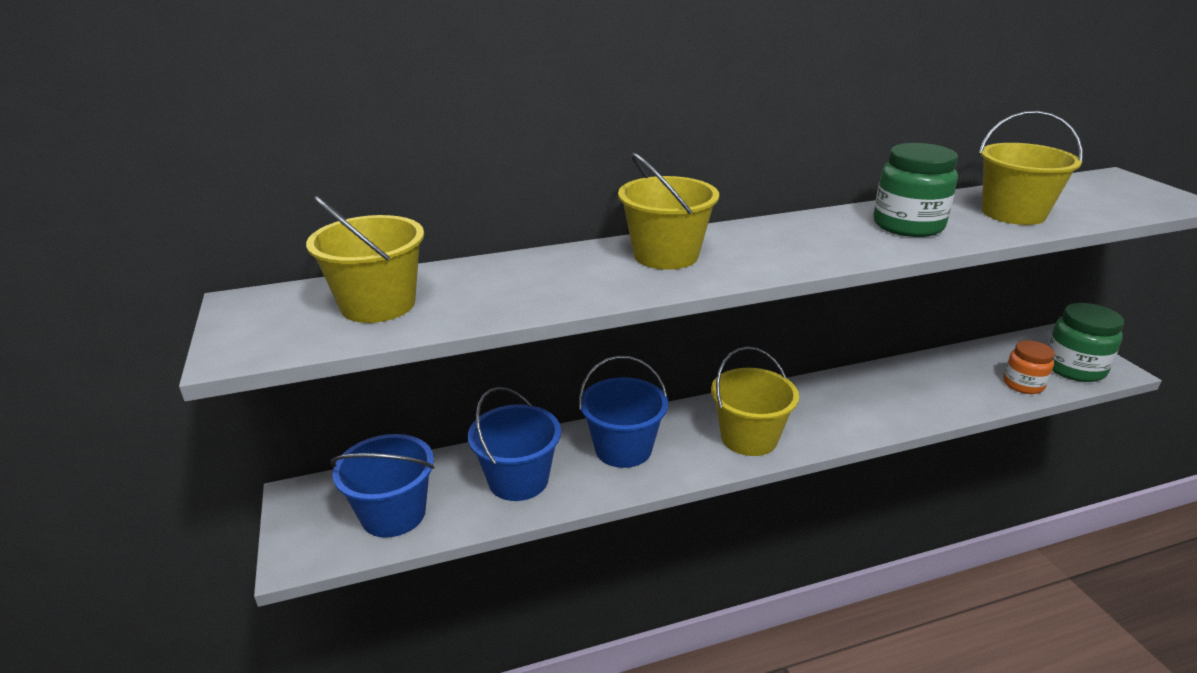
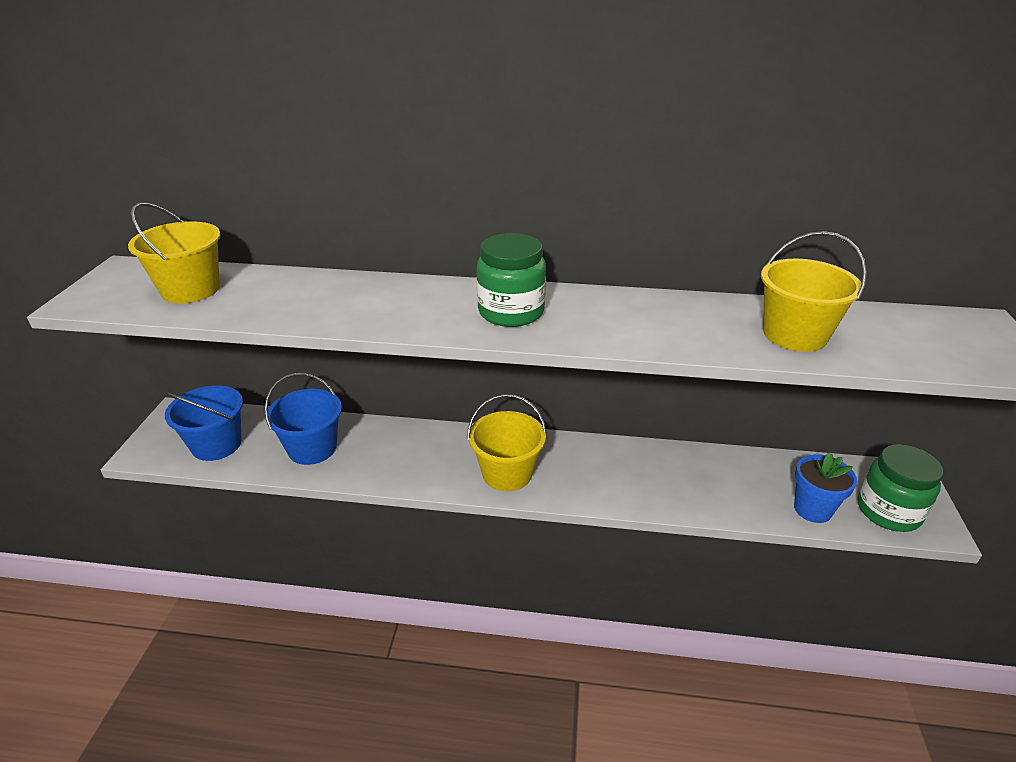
camera: 25 degrees right, 5 degrees up
blue bucket [579,356,668,468] -> none
yellow bucket [618,153,719,270] -> none
green jar [874,143,958,237] -> green jar moved to [477,233,546,327]
orange jar [1003,340,1055,394] -> blue flower pot [794,452,857,523]

